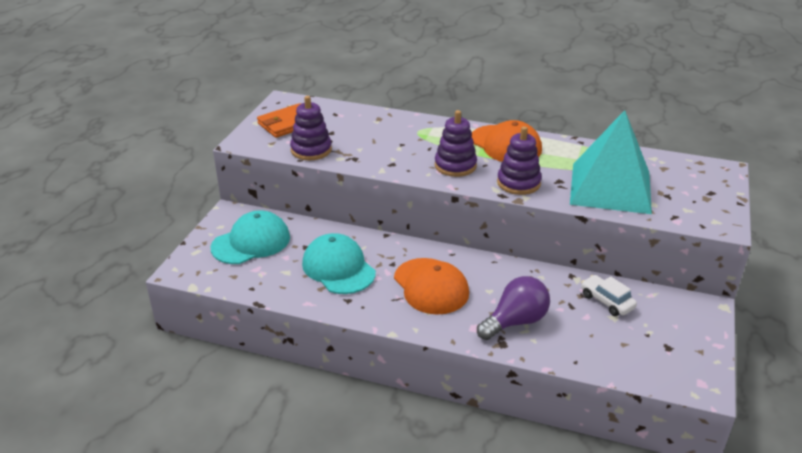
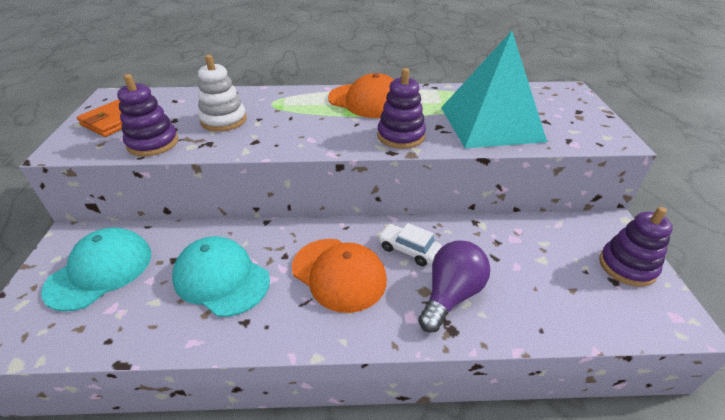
camera: 20 degrees left, 5 degrees up
purple stacking toy [435,110,477,177] -> purple stacking toy moved to [599,207,673,287]
white car [581,275,637,316] -> white car moved to [378,223,442,266]
none -> white stacking toy [198,55,247,132]

